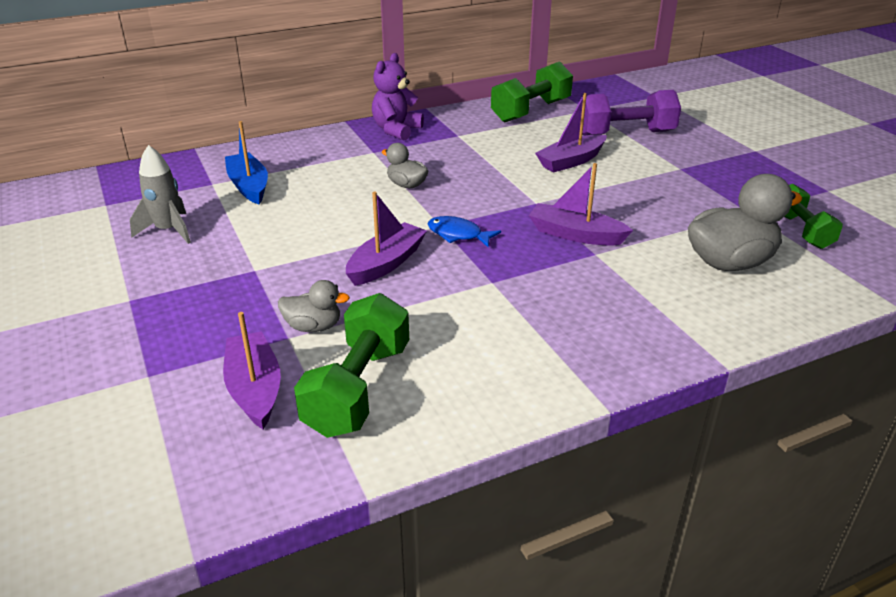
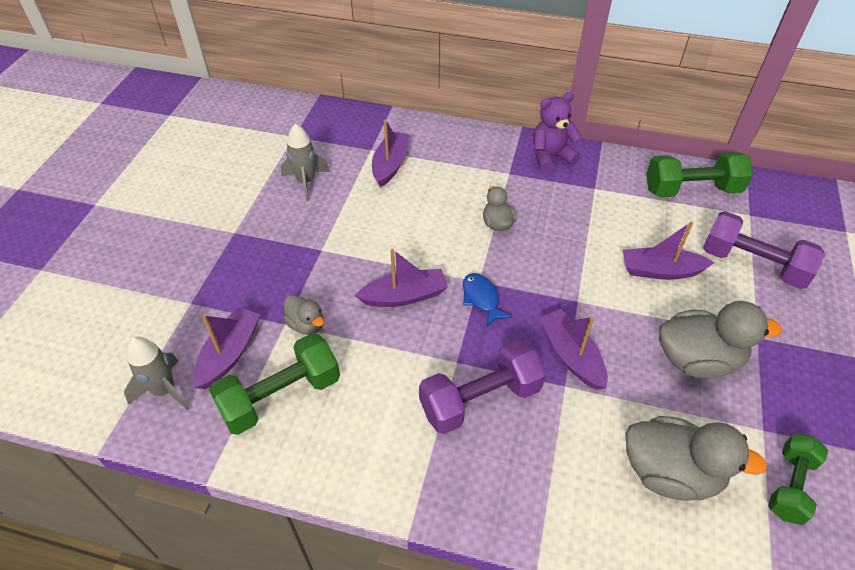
camera: 40 degrees right, 15 degrees up
blue boat [225,121,268,204] -> purple boat [372,120,410,187]
none -> grey rocket [124,336,190,411]
none -> purple dumbbell [419,340,546,434]
none -> grey duck [659,301,782,379]

